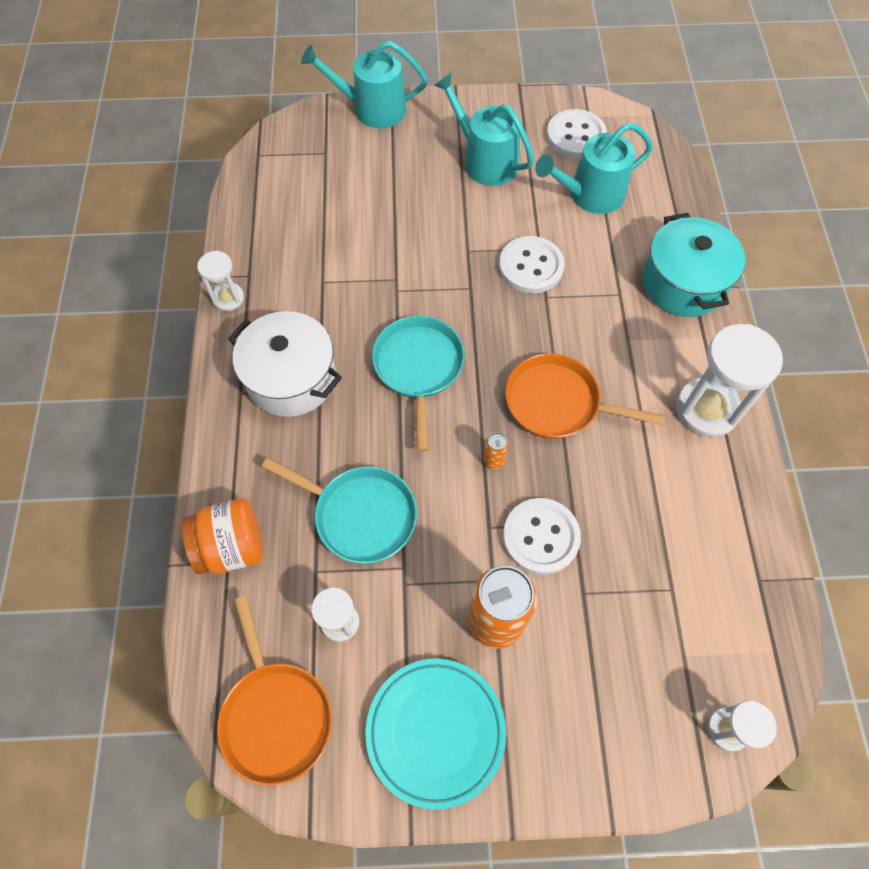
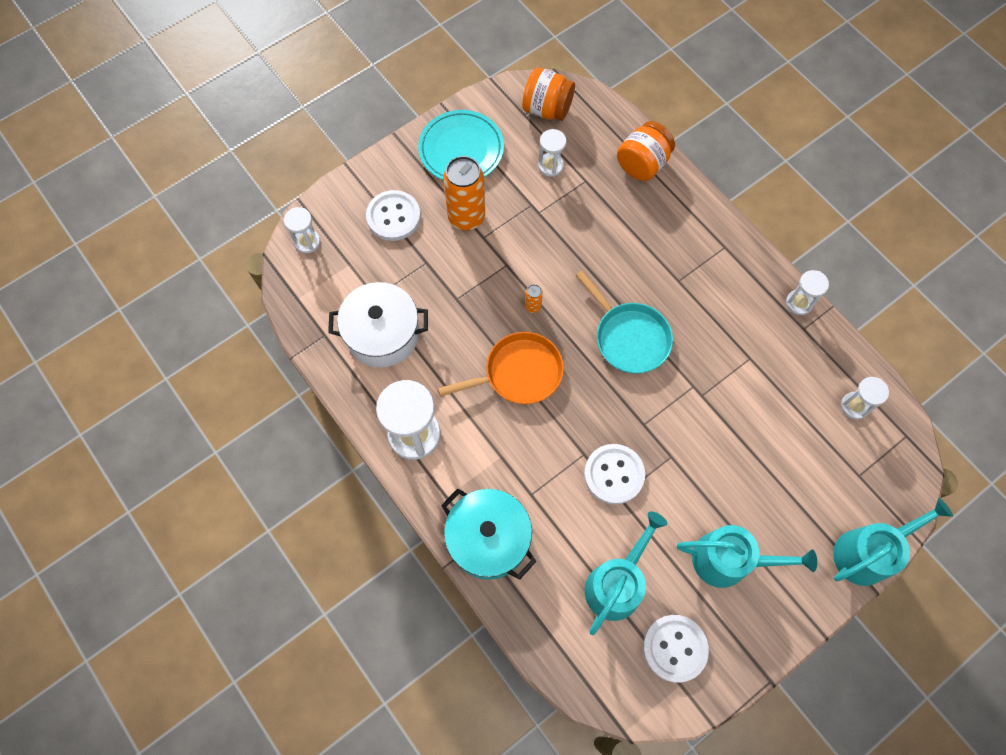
camera: 145 degrees right, 5 degrees up
orange pan [217,596,332,786] -> orange jar [522,67,575,121]
white pot [228,311,342,417] -> white pot moved to [328,282,428,367]
turquoise pan [262,458,417,564] -> none
white button [503,498,581,575] -> white button moved to [366,190,421,241]
none -> white hourglass [841,377,889,419]

